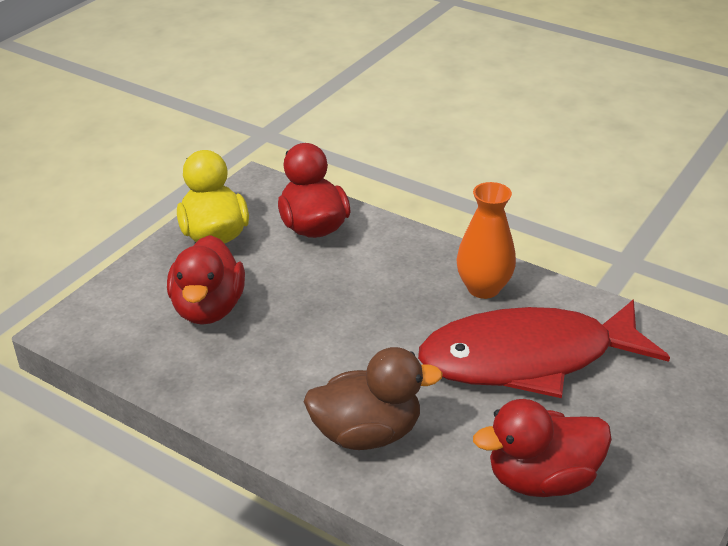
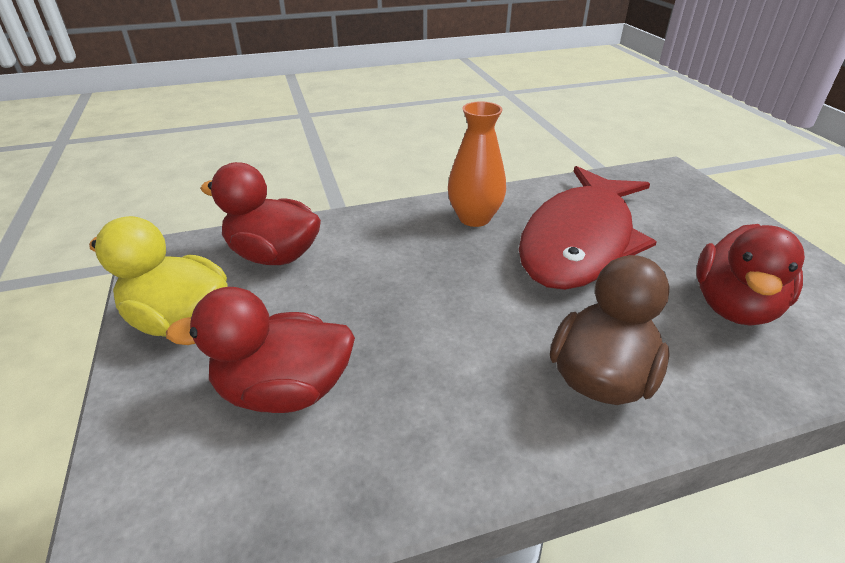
camera: 50 degrees left, 0 degrees up
red duck [167,235,245,325] -> red duck turned 135 degrees clockwise [166,287,355,413]

